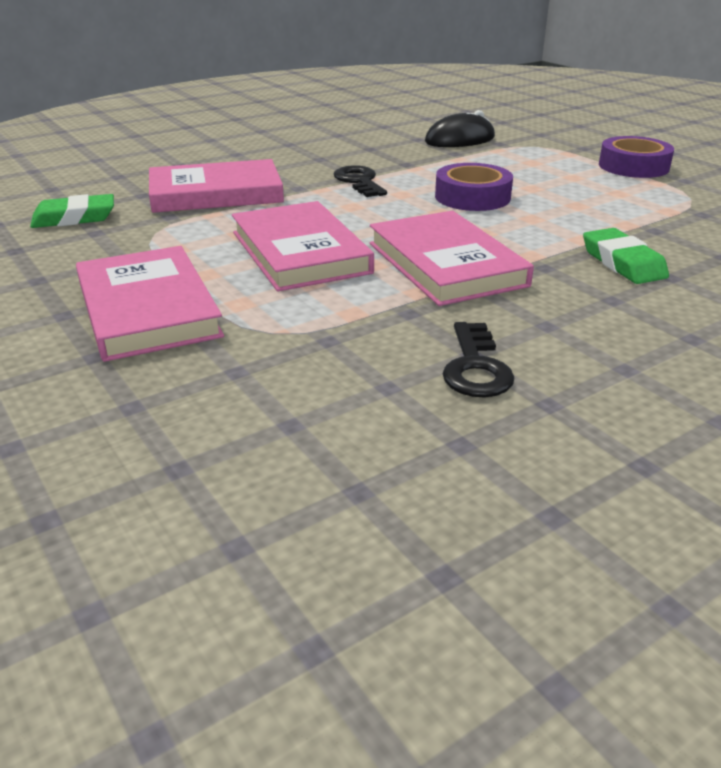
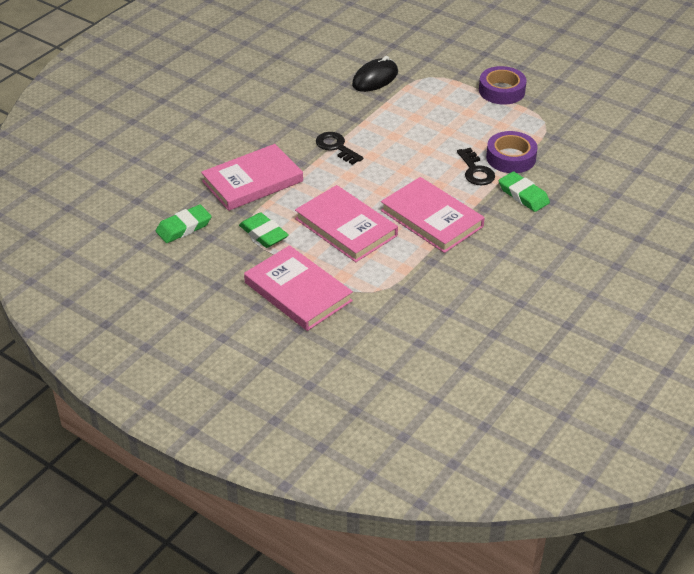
camera: 20 degrees left, 10 degrees up
purple tape [435,163,513,211] -> purple tape moved to [486,131,537,173]
black key [442,322,514,397] -> black key moved to [457,148,495,185]
none -> green eraser [239,212,288,248]

